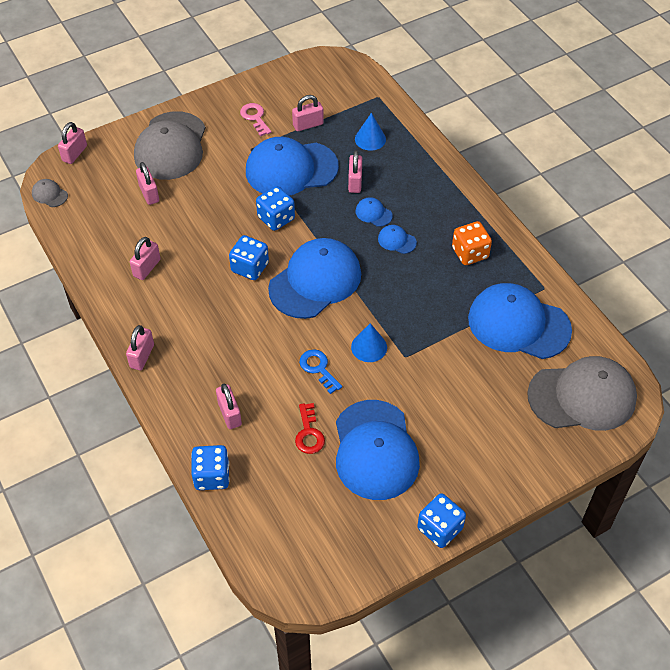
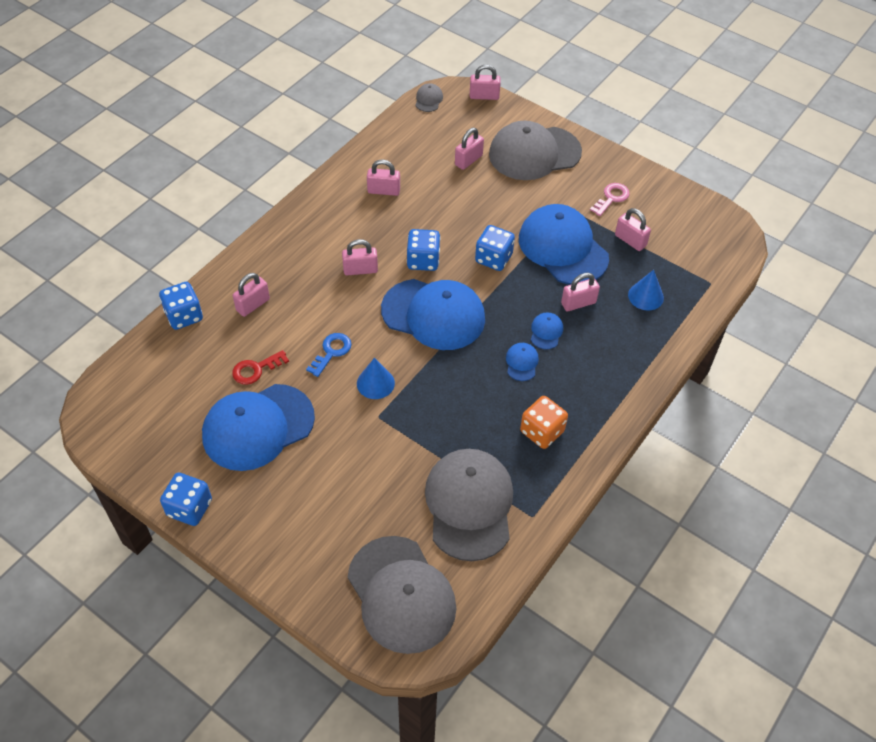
camera: 65 degrees right, 0 degrees up
pink padlock [126,325,154,370] -> pink padlock moved to [342,239,378,275]
blue cap [468,283,572,359] -> grey cap [425,449,513,561]

